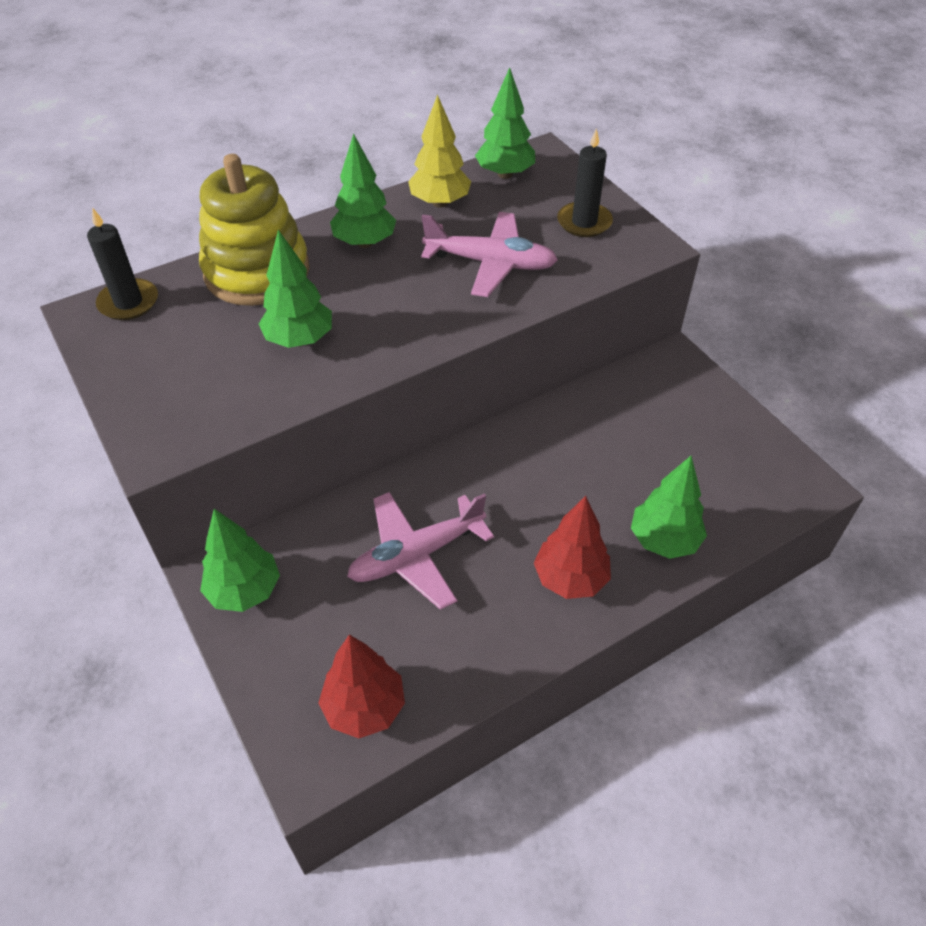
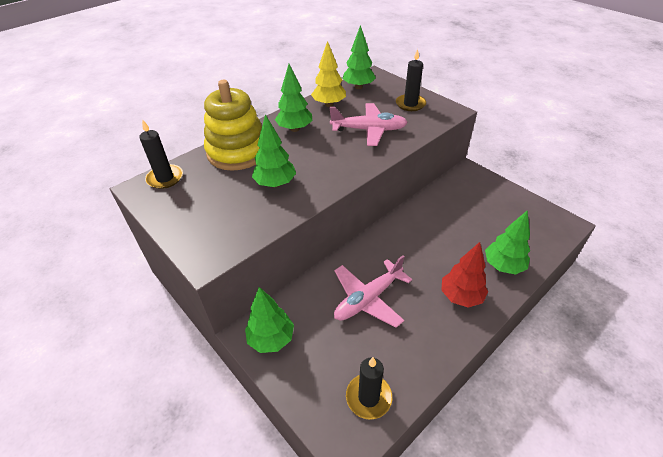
camera: 10 degrees left, 5 degrees down
red tree [318,634,405,738] -> black candle [346,357,392,420]

